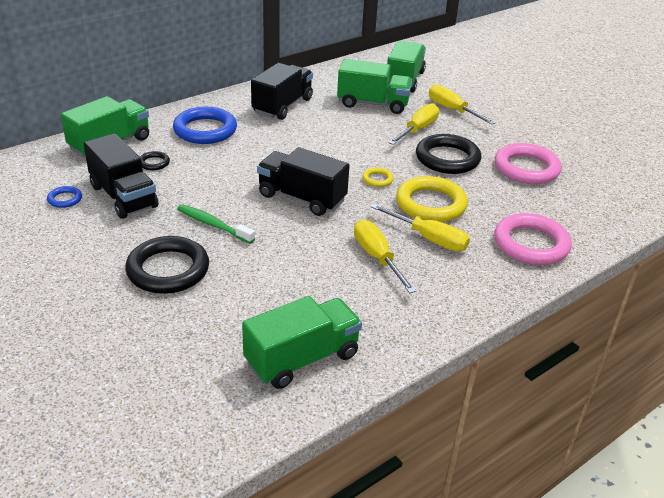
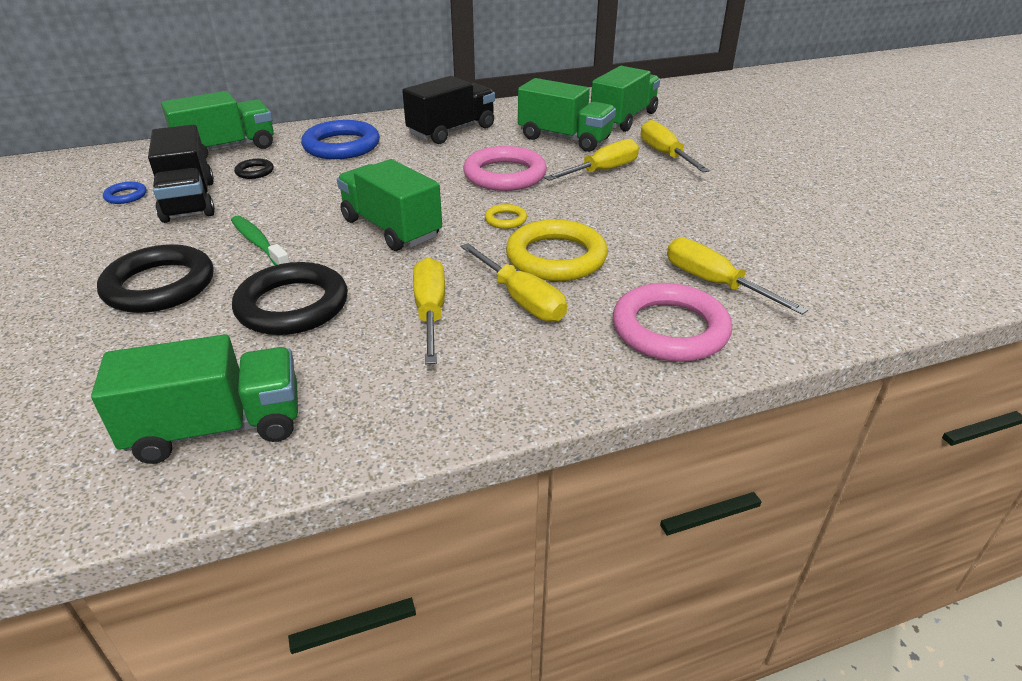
camera: 20 degrees right, 0 degrees up
black truck [257,147,349,216] -> green truck [337,159,442,251]
black ring [416,134,481,174] -> black ring moved to [232,262,348,335]
pink ring [495,143,562,184] -> pink ring moved to [463,146,547,191]
none -> yellow screwdriver [667,238,808,315]

